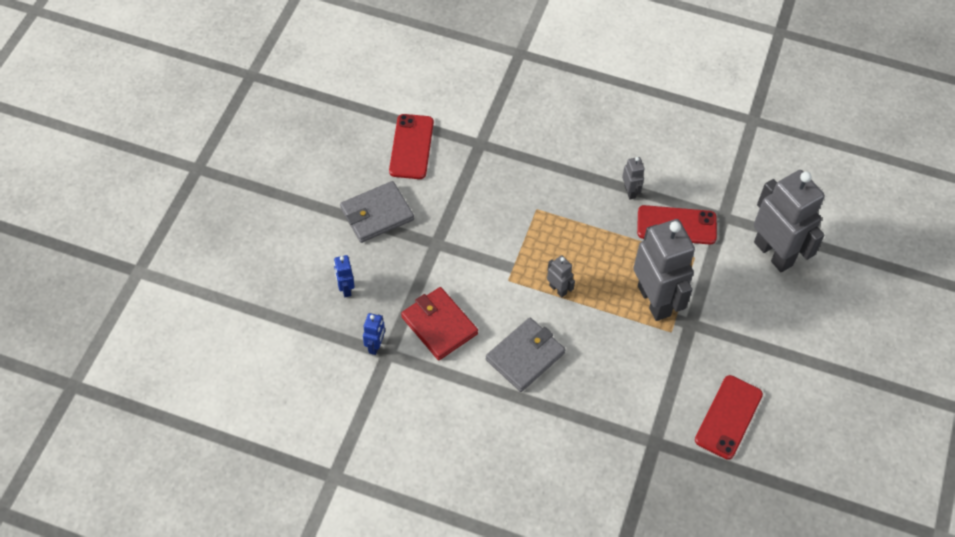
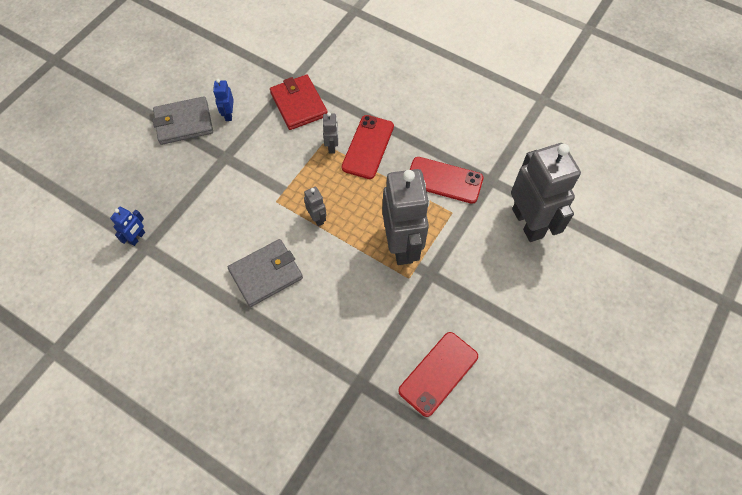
camera: 15 degrees right, 5 degrees up
blue robot [334,255,355,297] -> blue robot moved to [213,79,234,121]
red phone [389,114,434,179] -> red phone moved to [342,115,394,179]
red wallet [401,287,478,360] -> red wallet moved to [270,75,328,130]
grey robot [622,157,645,199] -> grey robot moved to [323,112,338,154]

